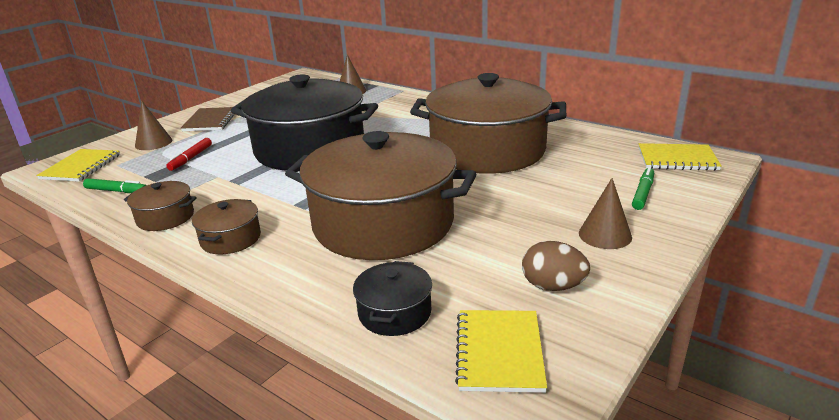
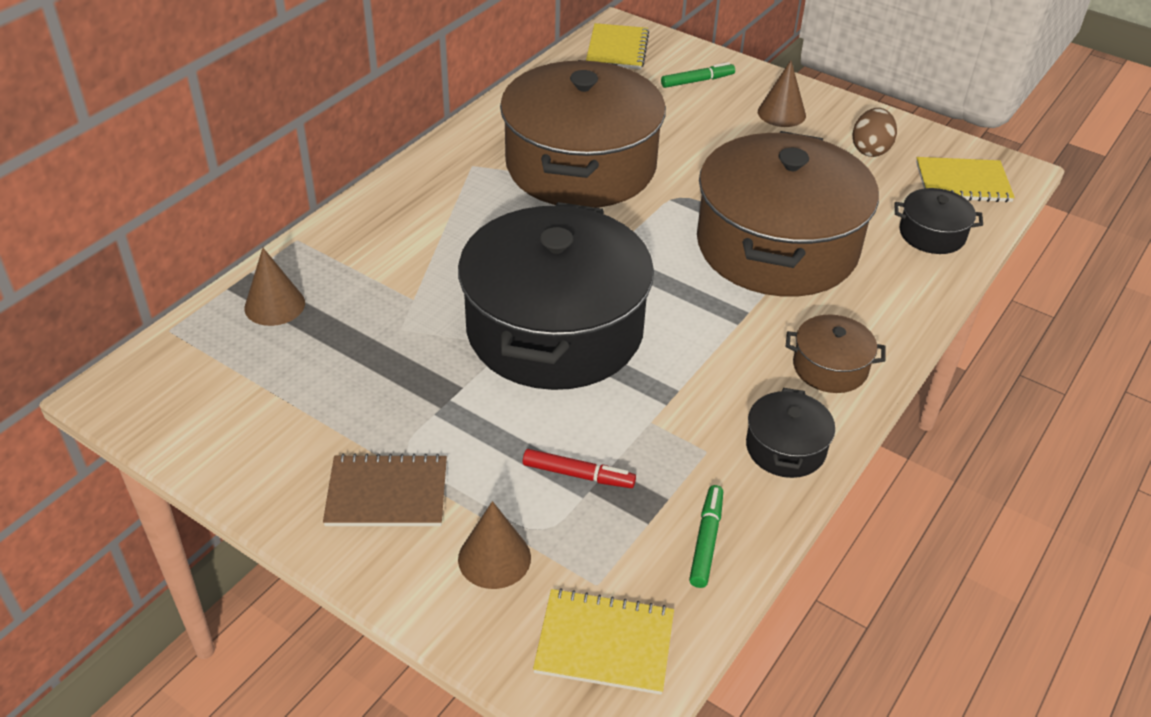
camera: 95 degrees left, 15 degrees up
brown pot [124,181,197,231] -> black pot [746,388,835,478]
green marker [632,167,654,210] -> green marker turned 135 degrees clockwise [661,62,735,88]

